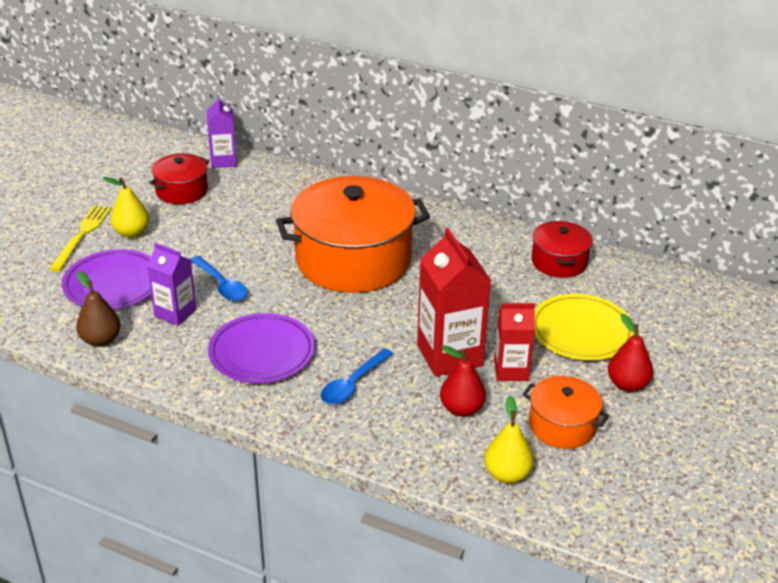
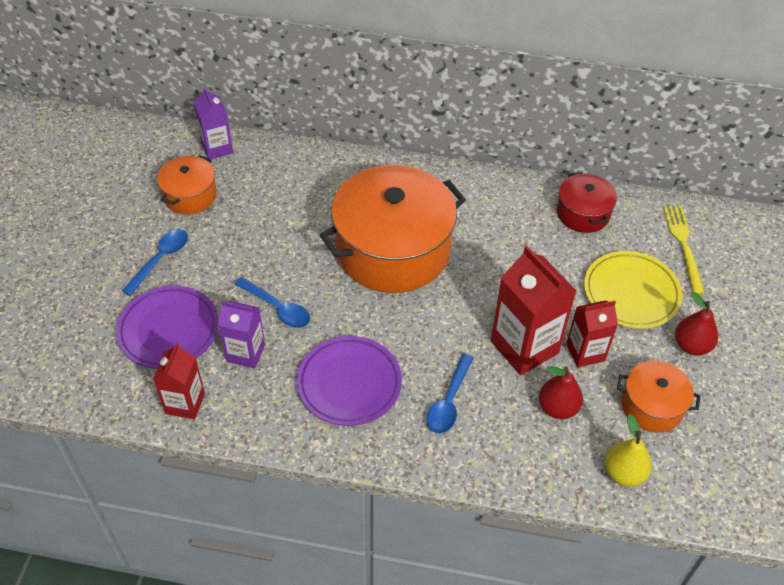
camera: 15 degrees left, 15 degrees up
yellow fork [49,205,112,272] -> yellow fork moved to [663,206,705,295]
brown pear [76,271,121,347] -> red carton [153,343,205,419]
yellow pear [103,177,149,238] -> blue spoon [122,229,188,296]
red pot [149,153,210,204] -> orange pot [157,155,217,214]

